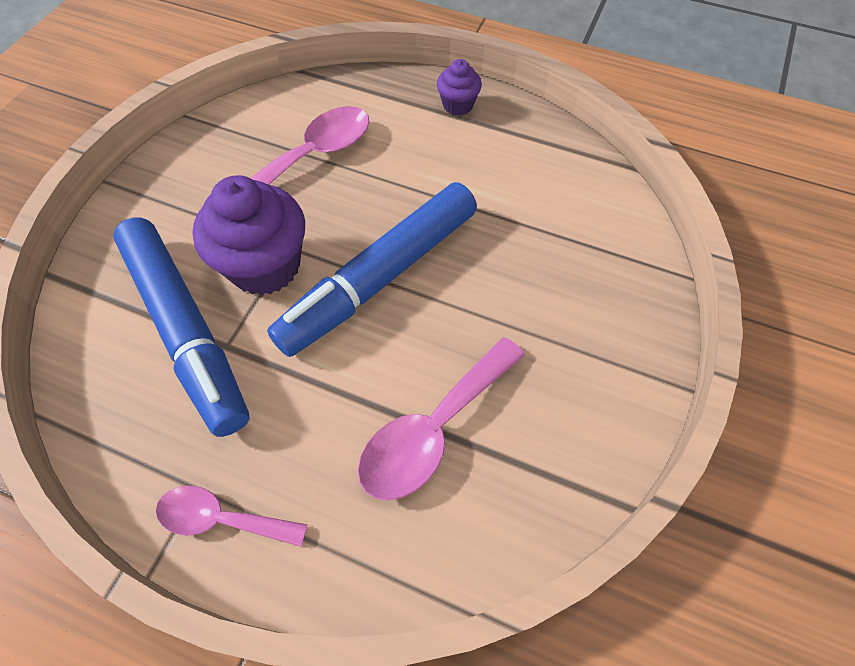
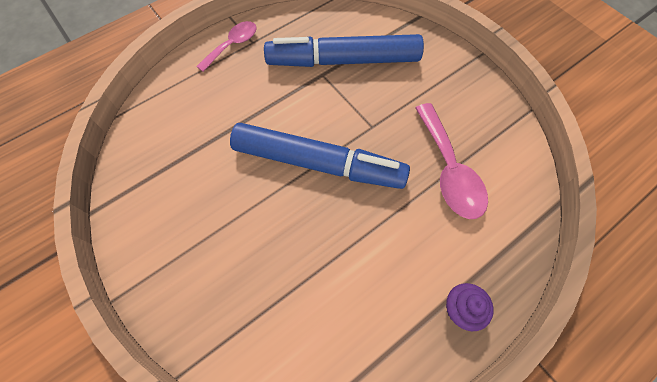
camera: 120 degrees right, 5 degrees up
purple cupcake [192,175,305,295] -> none
blue marker [267,182,477,357] -> blue marker turned 120 degrees clockwise [230,123,410,189]
pink spoon [358,337,525,501] -> none

